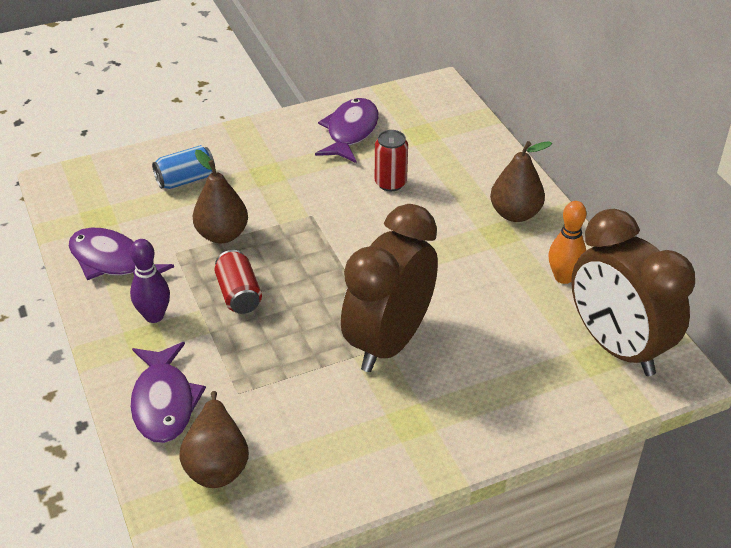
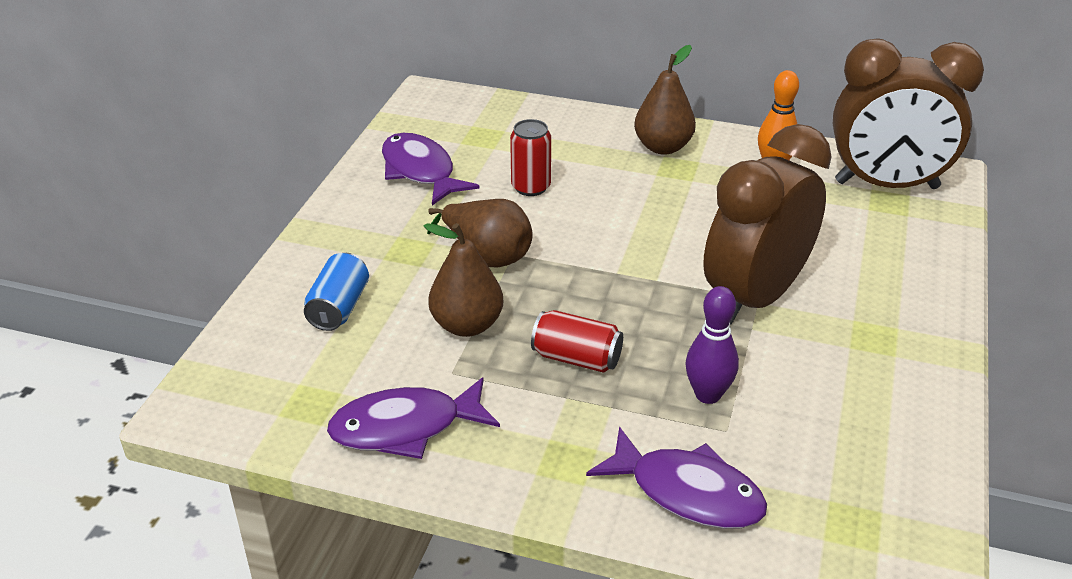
camera: 50 degrees left, 5 degrees down
purple bowling pin [130,239,170,323] -> purple bowling pin moved to [686,286,739,404]
brown pear [179,391,249,488] -> brown pear moved to [427,199,533,267]
brown clock [341,204,438,372] -> brown clock turned 60 degrees clockwise [703,124,832,325]

